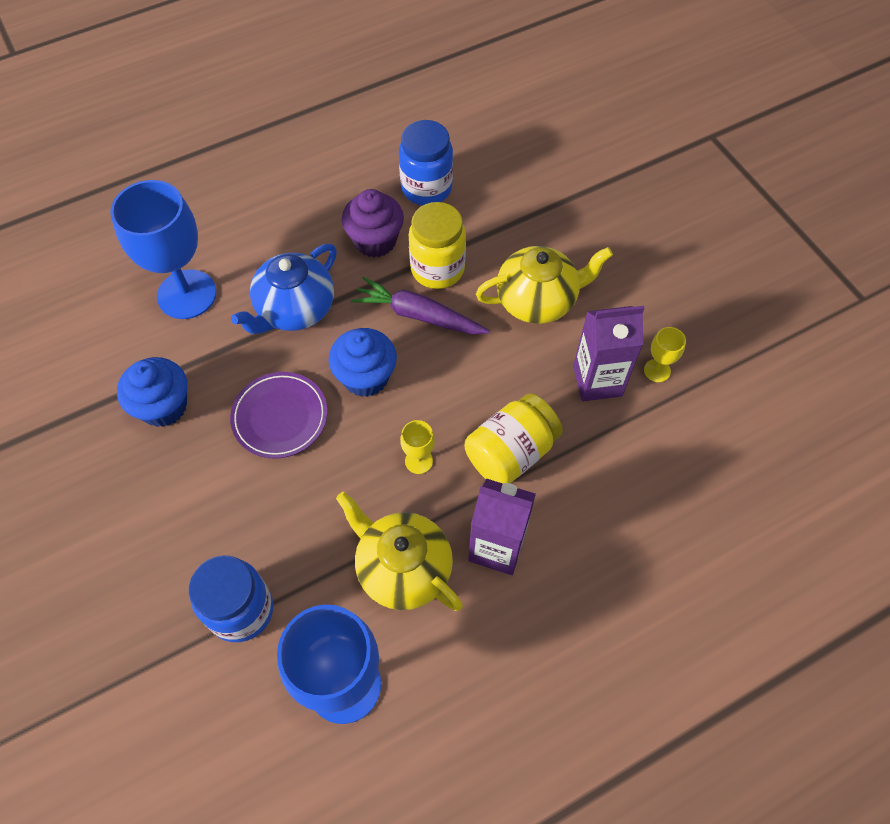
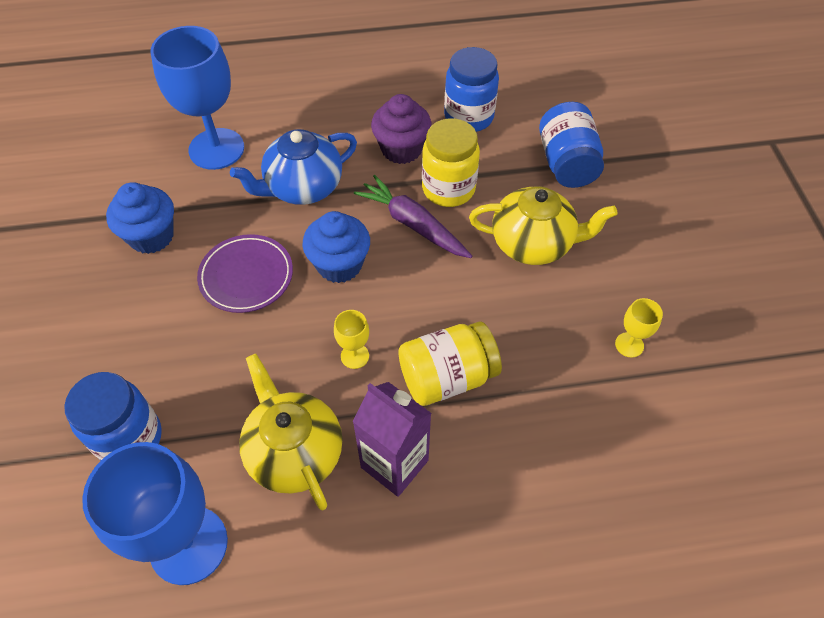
camera: 20 degrees right, 5 degrees down
purple carton [573,306,645,401] -> none
none -> blue jar [539,102,604,188]

